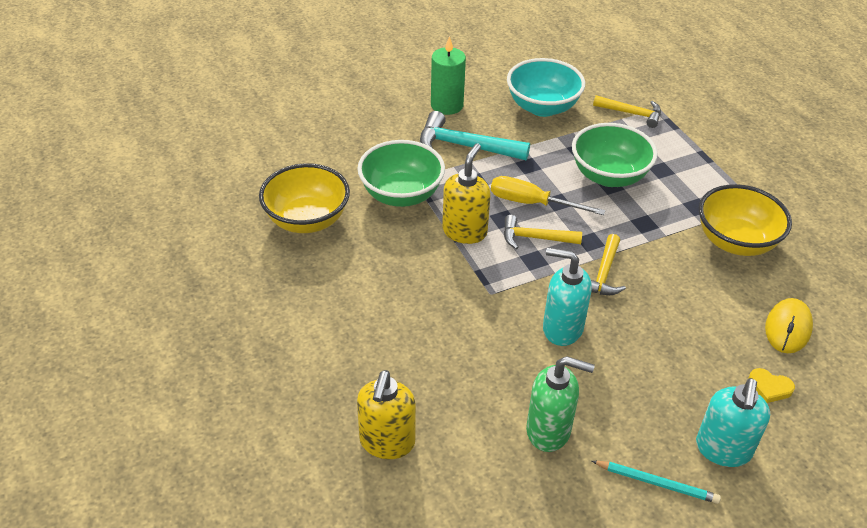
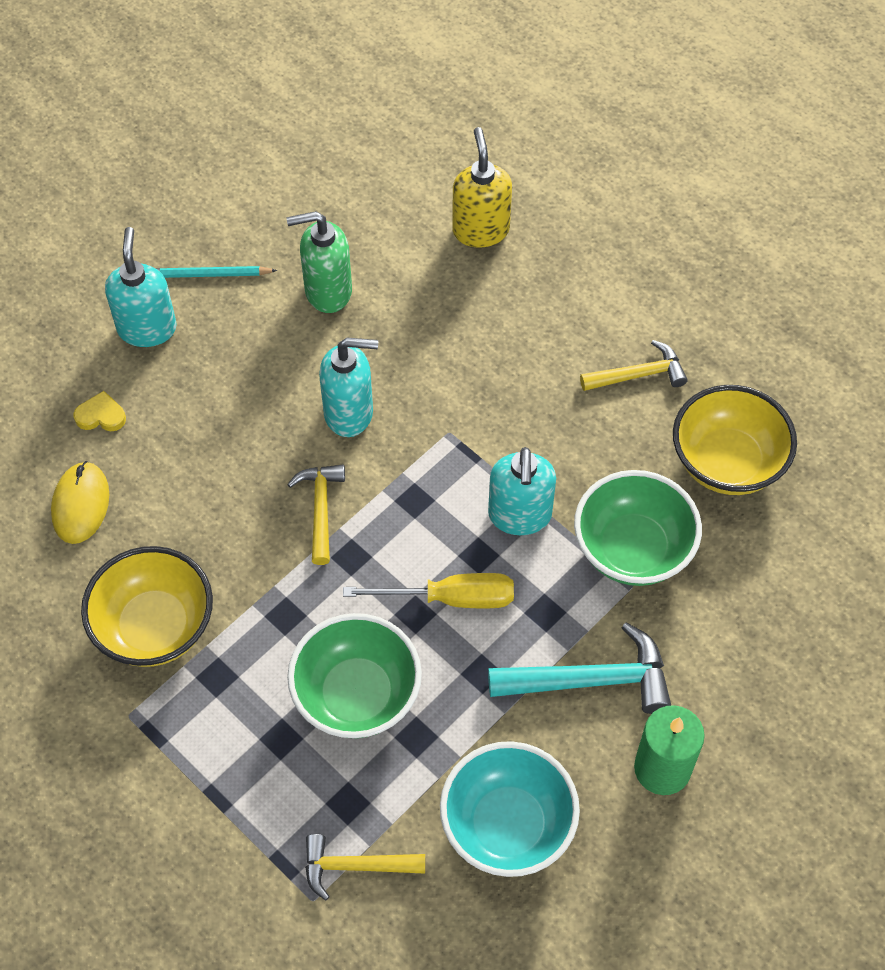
camera: 160 degrees right, 15 degrees up
yellow soap dispenser [442,143,491,244] -> turquoise soap dispenser [488,447,556,535]
yellow hammer [504,215,582,249] -> yellow hammer moved to [580,340,688,391]

